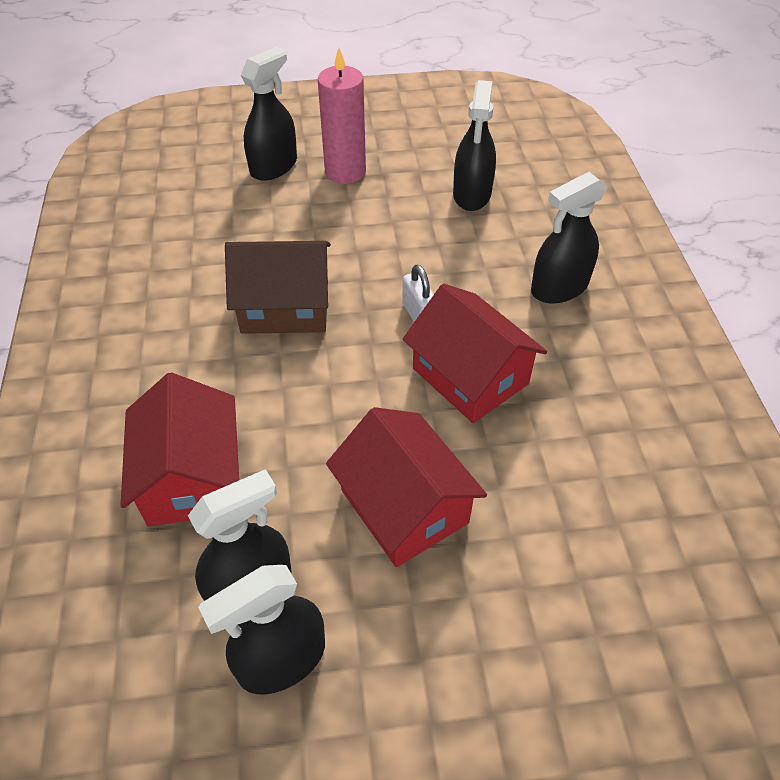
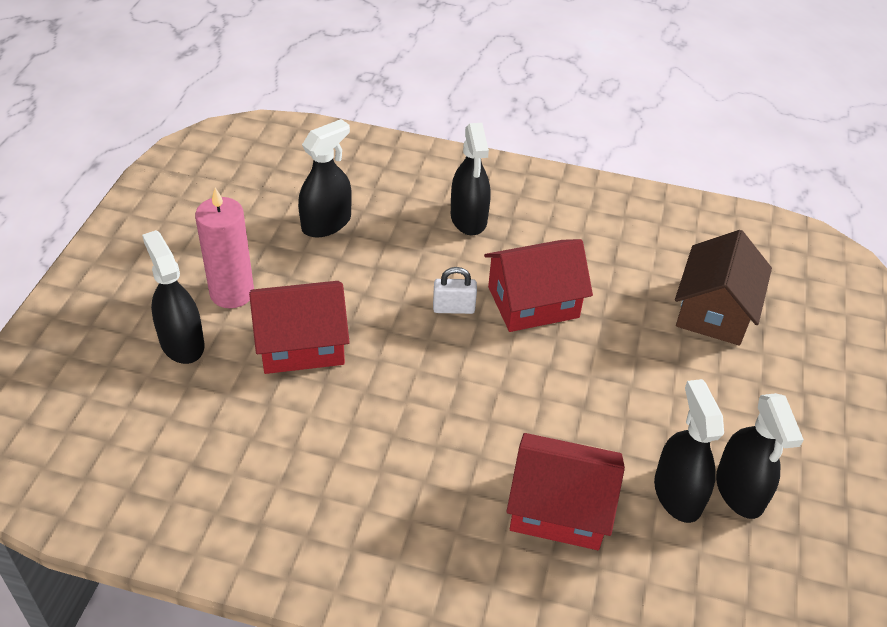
camera: 70 degrees left, 5 degrees down
brown house [225,241,331,334] -> brown house moved to [675,230,772,346]
red house [326,407,487,567] -> red house moved to [249,281,350,374]
black spray bottle [453,80,496,211] -> black spray bottle turned 75 degrees counterclockwise [298,119,352,237]

